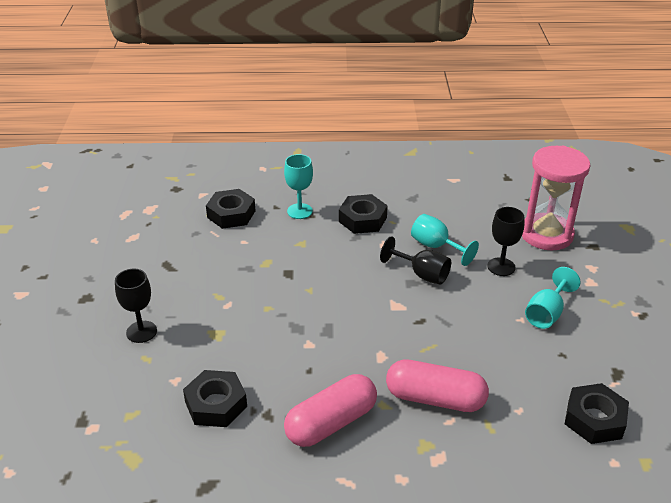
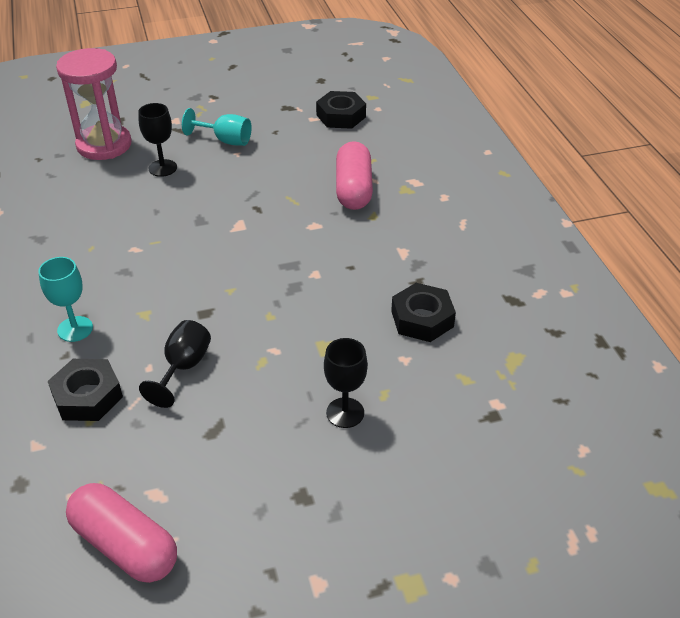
camera: 105 degrees left, 5 degrees up
pink capsule [284,374,377,447] -> pink capsule moved to [66,483,177,583]
black nut [339,194,388,234] -> none
black goblet [380,236,451,285] -> black goblet moved to [139,320,211,408]
turquoise goblet [411,214,479,266] -> none

